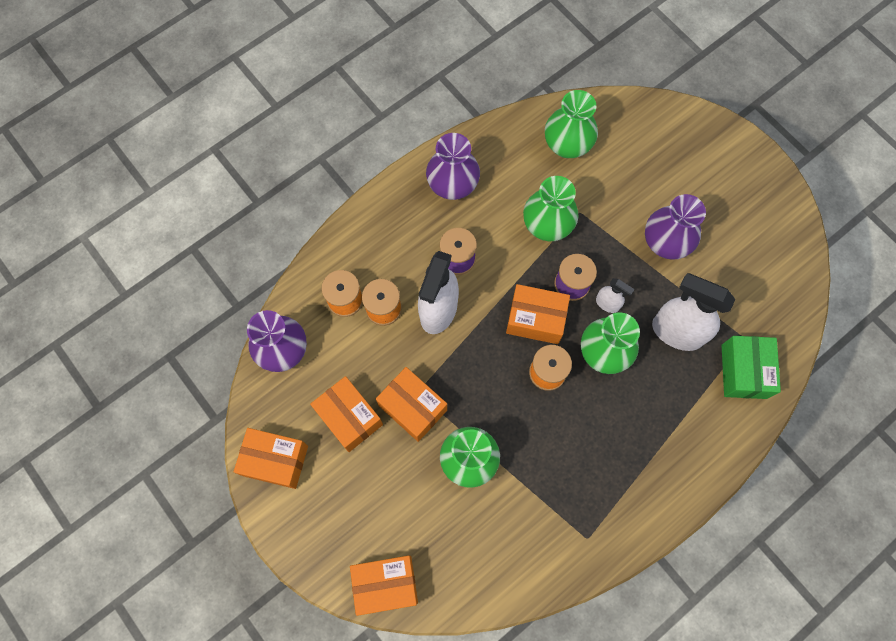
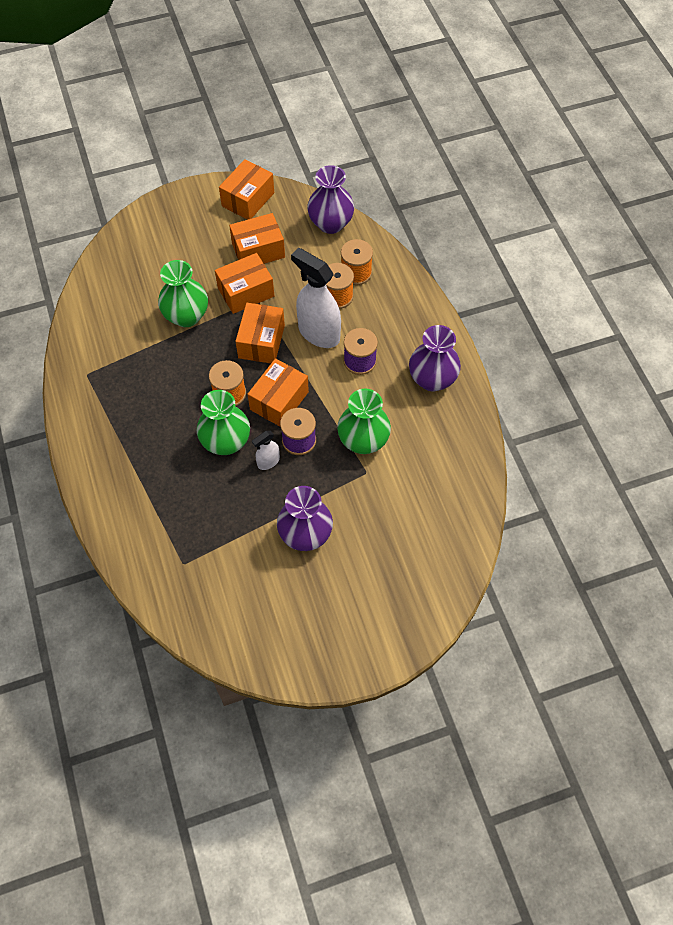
camera: 110 degrees right, 10 degrees down
orange box [350,556,418,616] -> orange box moved to [235,303,285,363]
green vase [545,90,598,158] -> none
white spray bottle [652,273,735,351] -> none
green box [721,336,781,399] -> none

